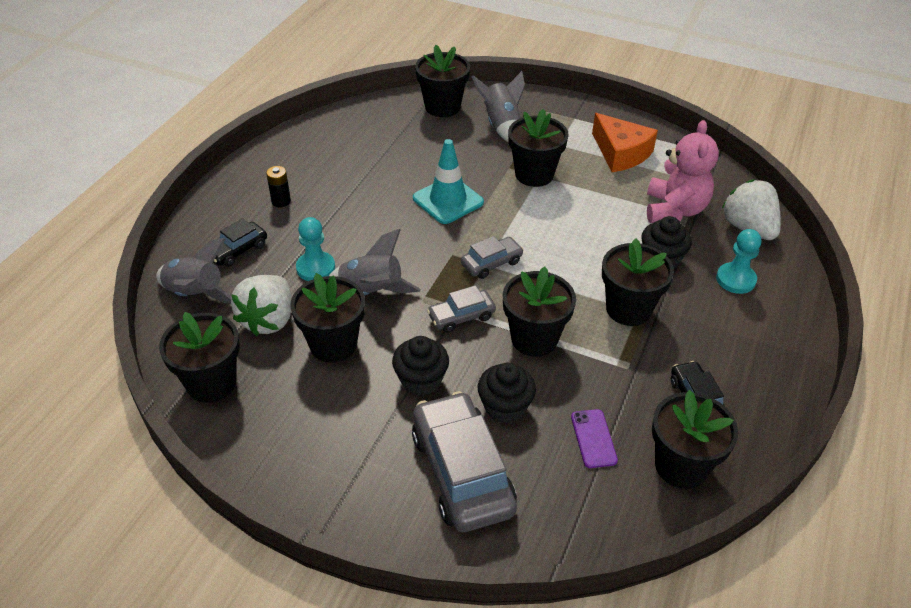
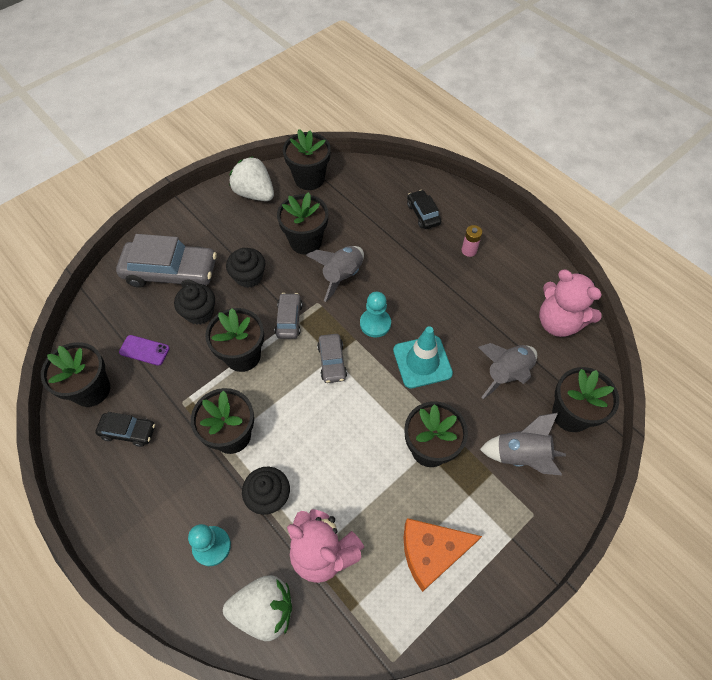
camera: 115 degrees right, 15 degrees up
grey rocket [156,238,232,304] -> grey rocket moved to [478,343,537,399]
white strawberry [231,275,292,336] -> white strawberry moved to [230,156,274,201]
black battery [266,166,291,207] -> pink battery [462,225,482,257]
turquoise pawn [296,217,335,281] -> turquoise pawn moved to [360,292,391,337]
none -> pink teddy bear [539,270,602,337]

